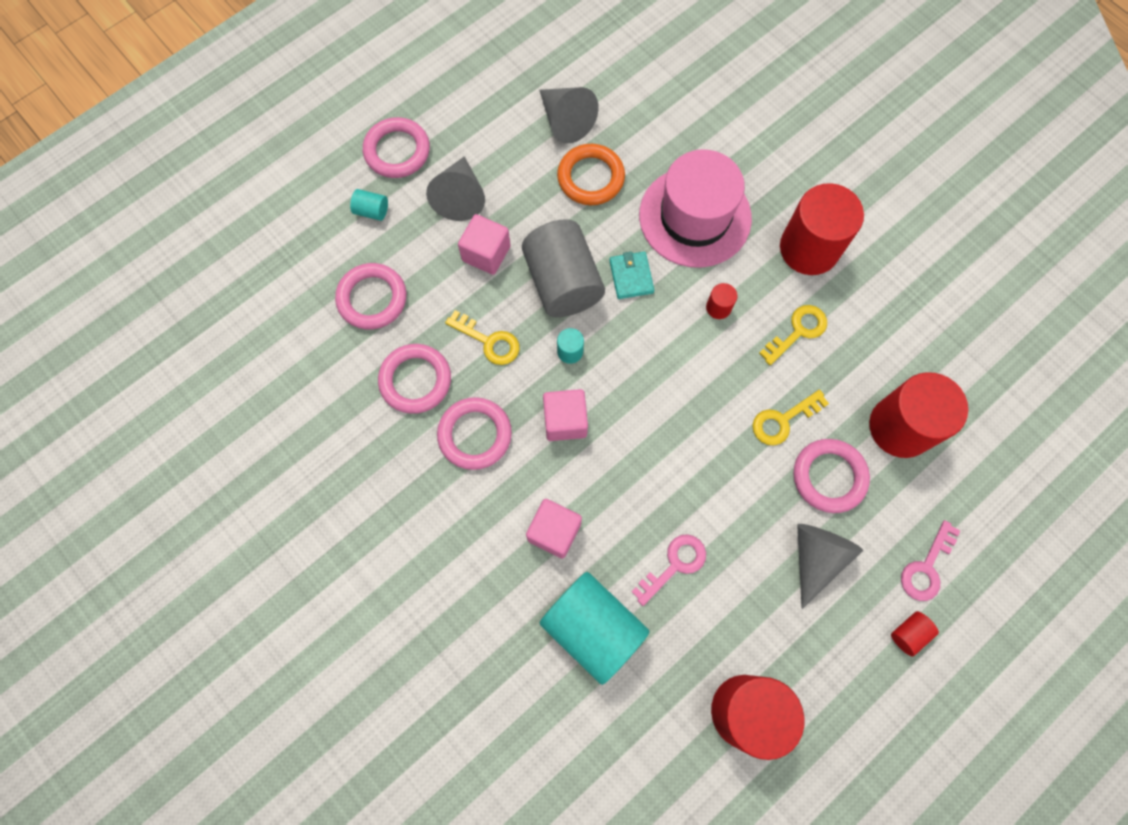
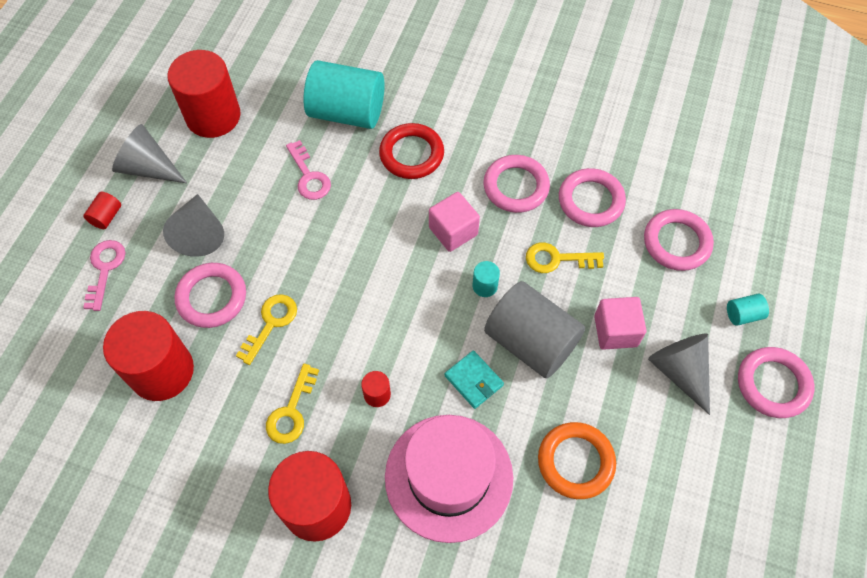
camera: 150 degrees right, 10 degrees down
pink cube [526,499,582,559] -> red ring [379,123,444,179]
grey cone [539,87,598,143] -> grey cone moved to [112,124,187,183]
pink key [631,534,706,606] -> pink key turned 45 degrees counterclockwise [286,140,331,200]

